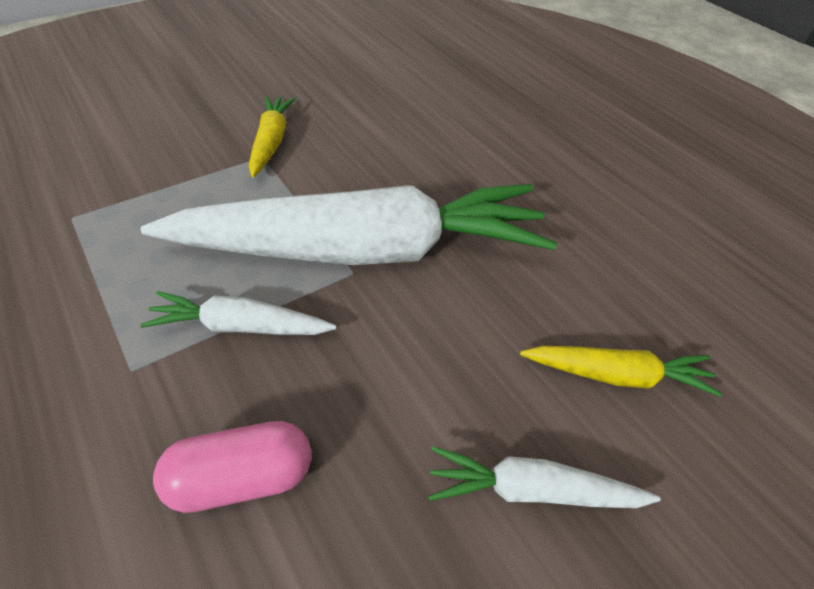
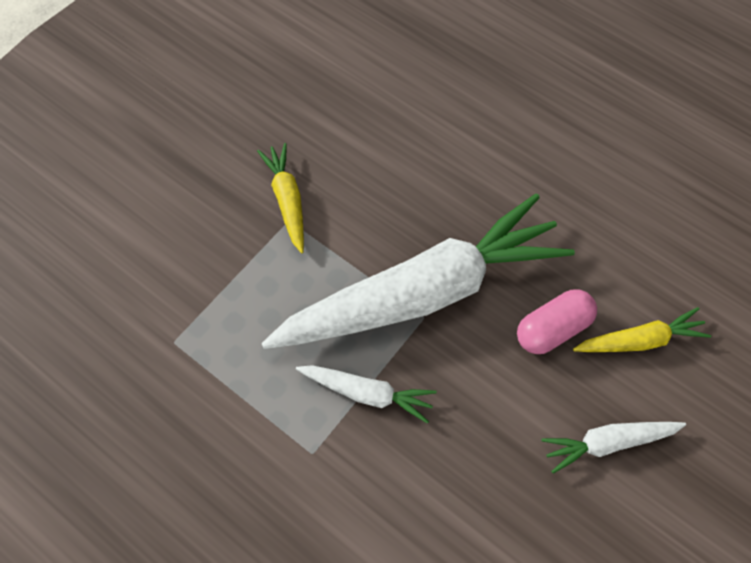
camera: 15 degrees left, 15 degrees up
white carrot [140,291,336,335] -> white carrot turned 150 degrees counterclockwise [296,365,437,423]
pink capsule [153,421,311,513] -> pink capsule moved to [517,289,597,354]

